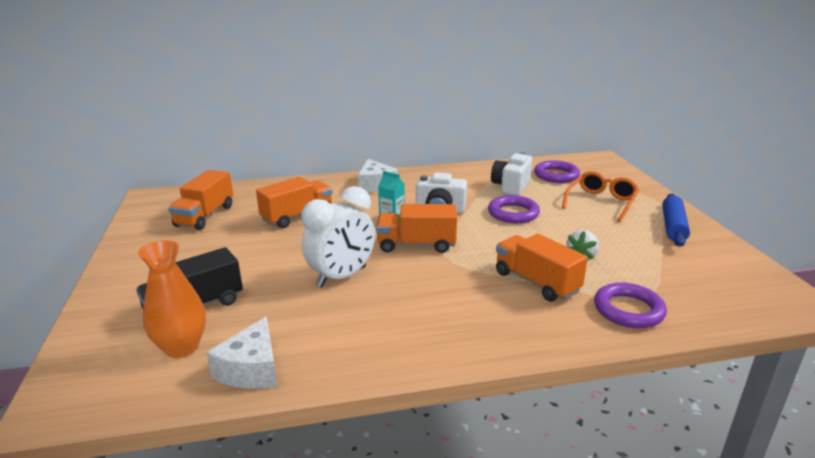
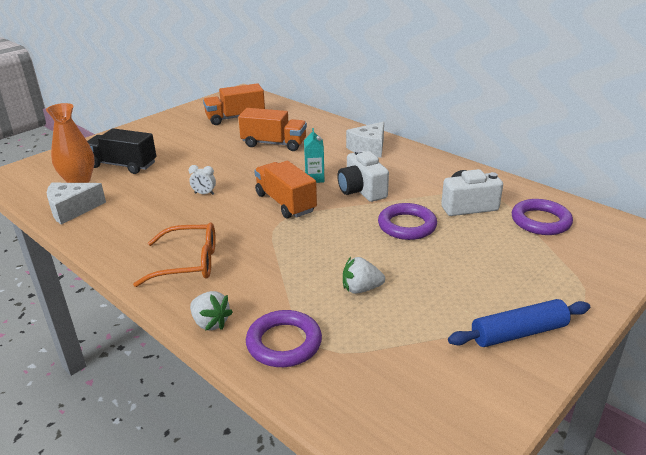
camera: 55 degrees right, 5 degrees up
white clock [301,186,375,288] -> white clock [189,165,216,195], size x0.40
orange truck [496,234,588,302] -> none
orange glasses [562,171,639,222] -> orange glasses moved to [133,222,216,287]
none -> white strawberry [190,291,233,331]

